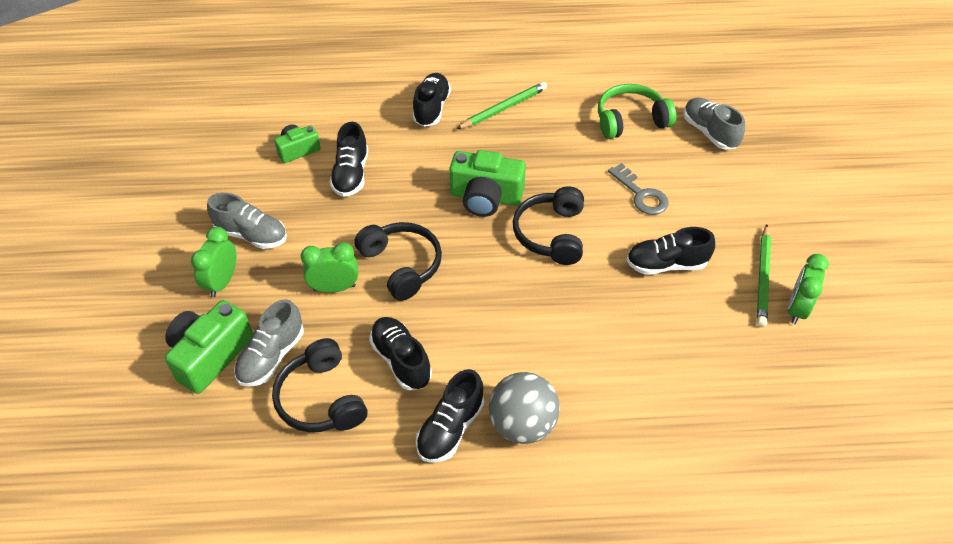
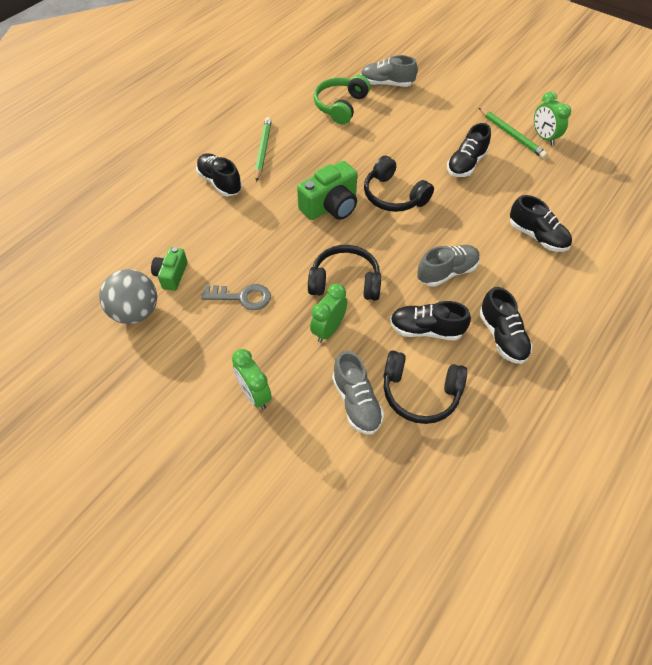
camera: 50 degrees left, 5 degrees up
green camera [165,300,253,394] -> none
grey shoe [207,193,287,249] -> grey shoe moved to [417,245,480,287]
black shoe [330,122,368,197] -> black shoe moved to [510,195,572,252]
grey ball [489,372,560,444] -> grey ball moved to [99,269,157,324]
grey key [608,163,669,215] -> grey key moved to [201,284,271,310]

